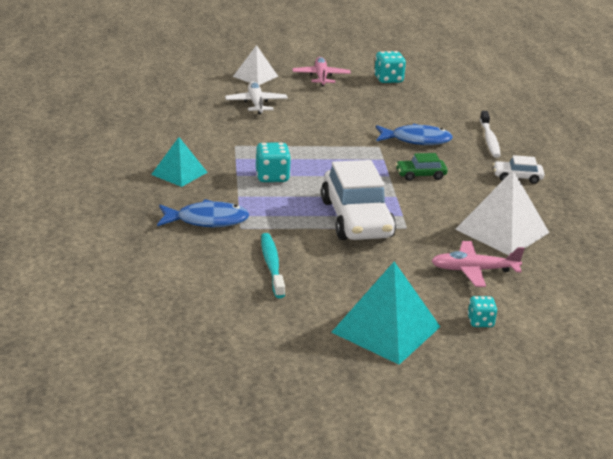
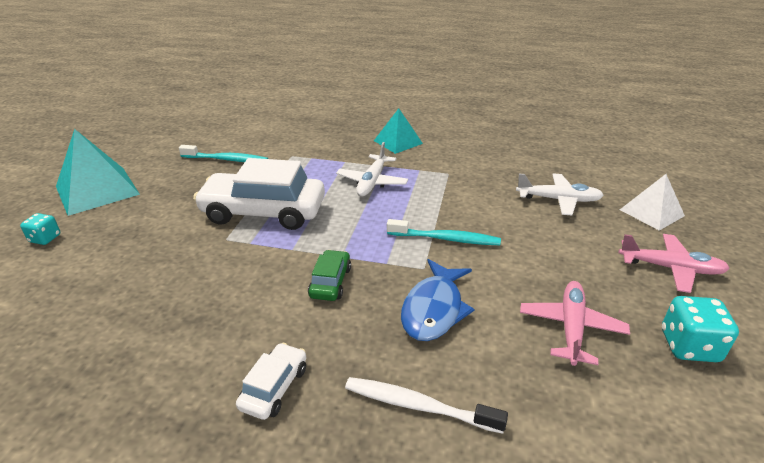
camera: 110 degrees right, 5 degrees up
blue fish [157,199,250,227] -> none
turquoise dice [256,142,291,182] -> white plane [336,142,408,197]
pink plane [431,241,525,287] -> pink plane moved to [520,281,630,366]
white pyramid [455,170,549,255] -> none
none -> turquoise toothbrush [387,219,501,245]

